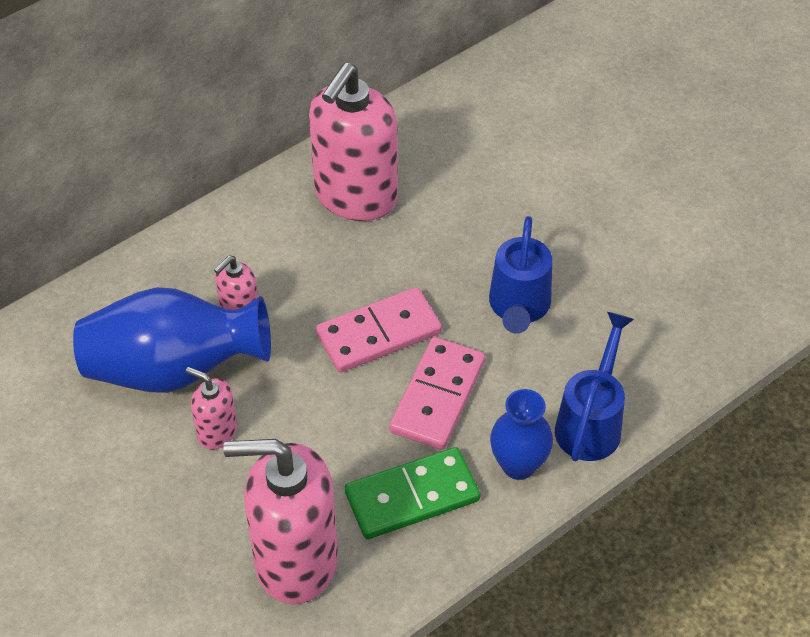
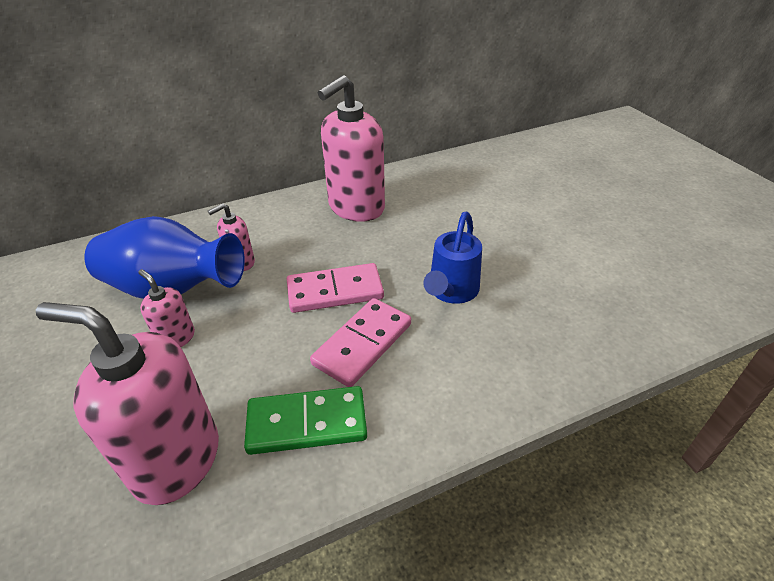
camera: 15 degrees right, 10 degrees down
blue vase [490,389,553,480] -> none
blue watering can [555,312,634,462] -> none

